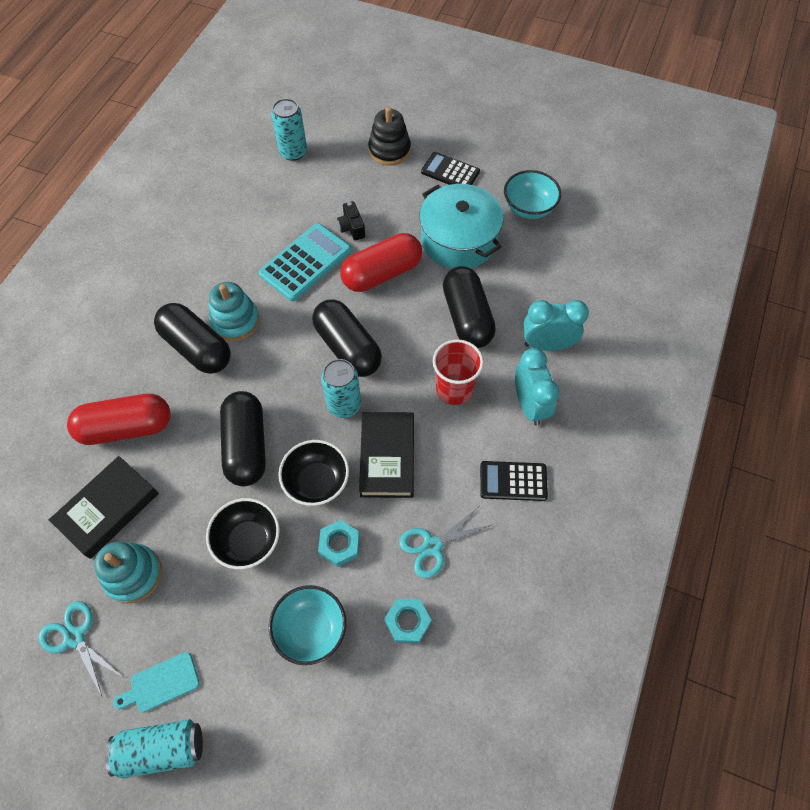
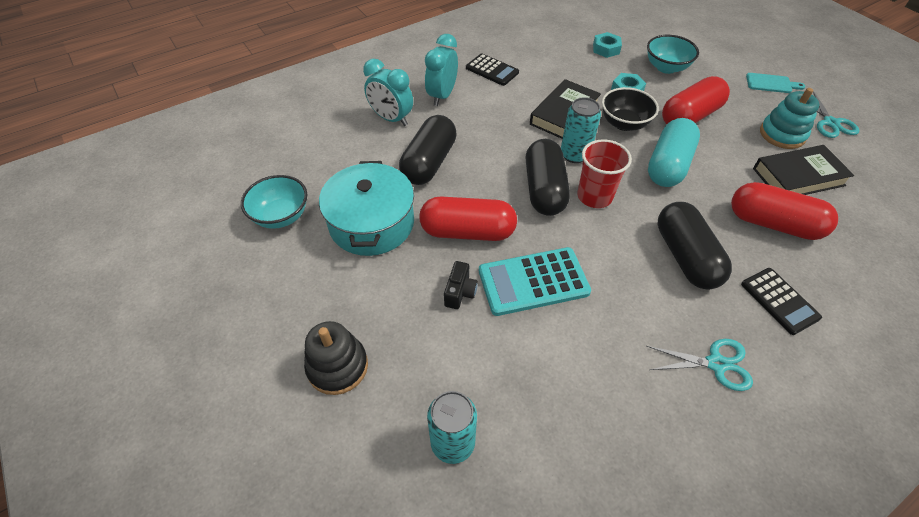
camera: 145 degrees left, 10 degrees down
turquoise can [105,719,203,779] -> none
black bowl [206,498,280,569] -> red capsule [662,76,730,125]
turquoise stacking toy [209,282,260,341] -> none
black capsule [220,391,266,486] -> turquoise capsule [648,118,700,187]
turquoise scissors [399,506,491,578] -> turquoise scissors moved to [647,339,753,391]
black calculator [421,152,480,185] -> black calculator moved to [741,268,822,335]
red cup [433,339,484,405] -> red cup moved to [577,139,632,208]

